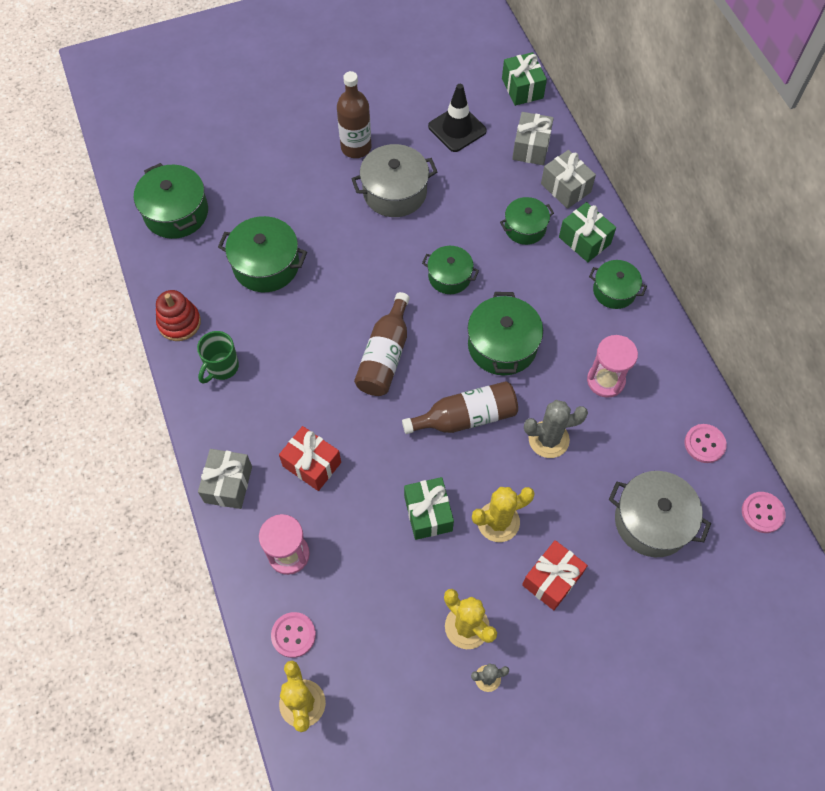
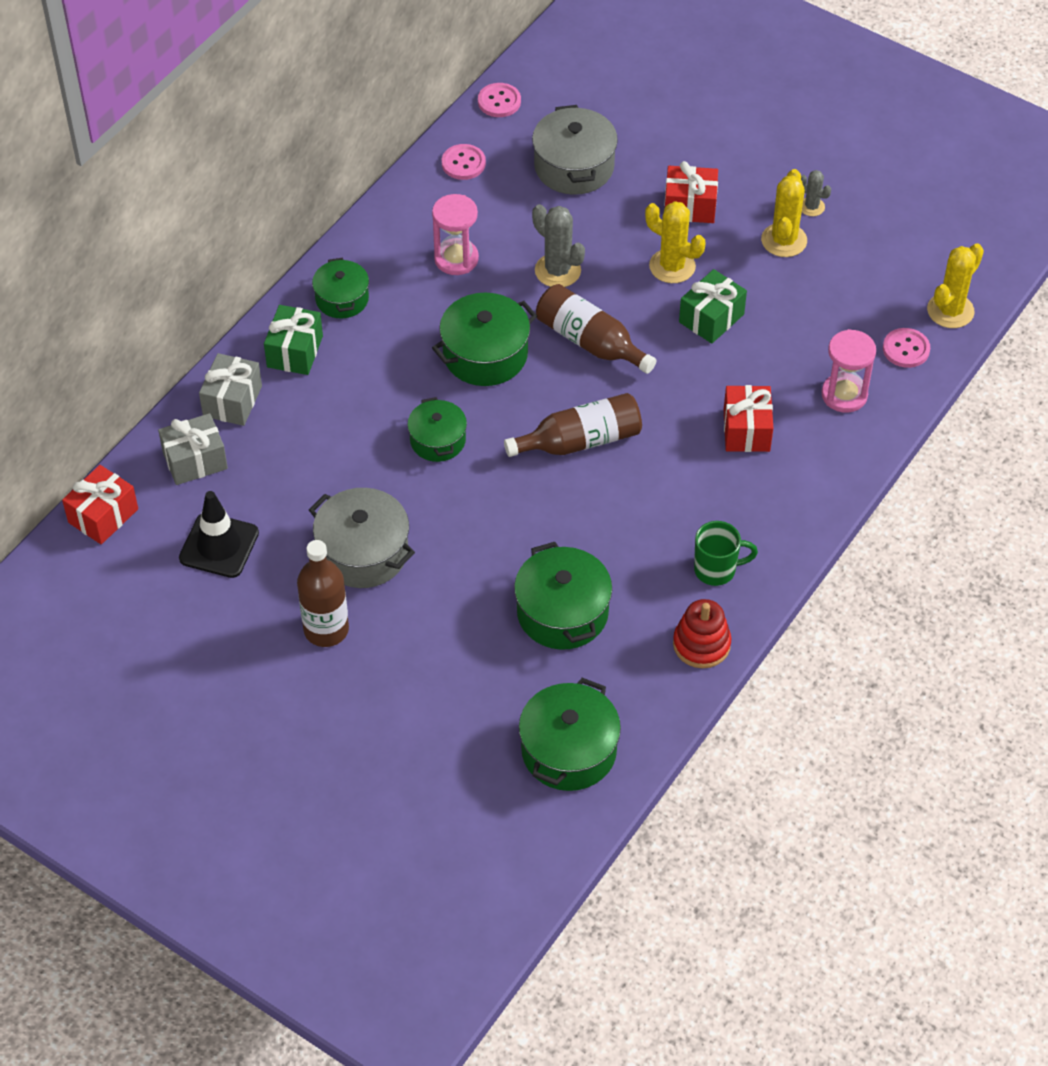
camera: 125 degrees left, 10 degrees down
grey gift [198,449,252,509] -> none
green pot [500,197,554,245] -> none
green gift [502,52,547,106] -> red gift [62,465,138,544]

